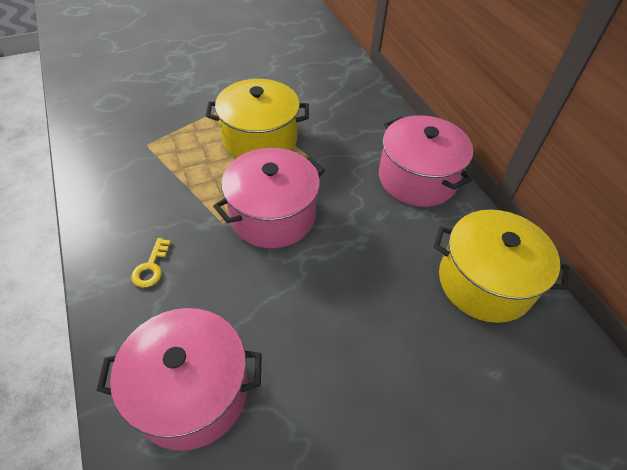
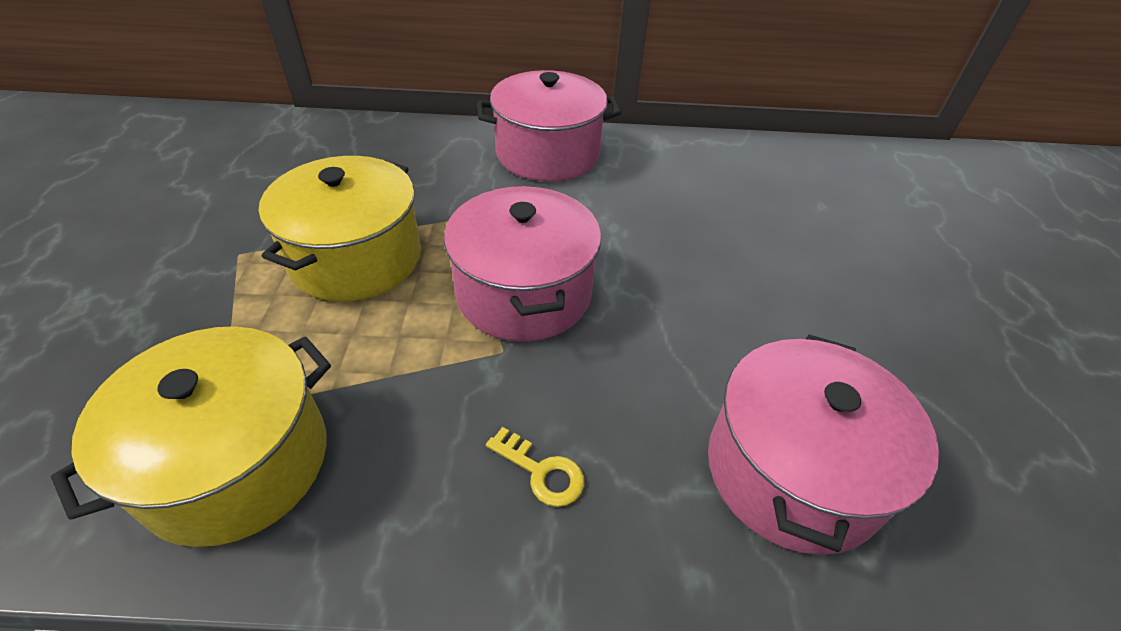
camera: 65 degrees left, 5 degrees down
yellow pot [434,210,569,323] -> yellow pot moved to [51,326,331,547]

